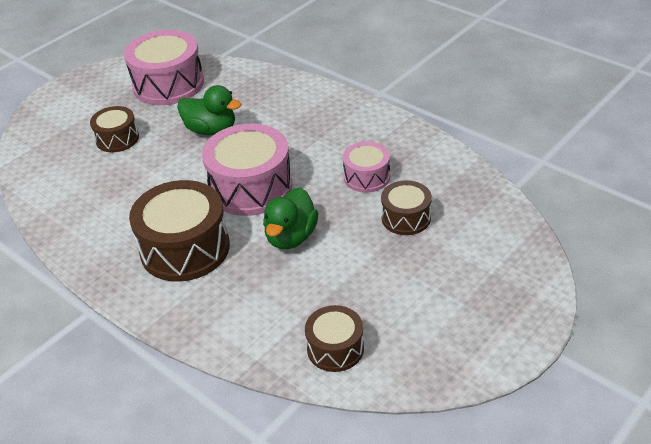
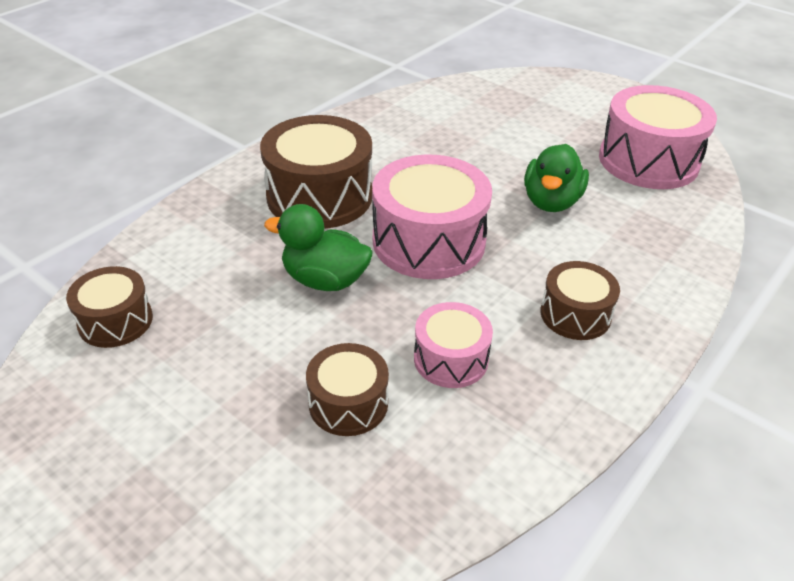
camera: 85 degrees right, 0 degrees up
brown drum [90,106,139,152] -> brown drum moved to [540,261,620,340]

